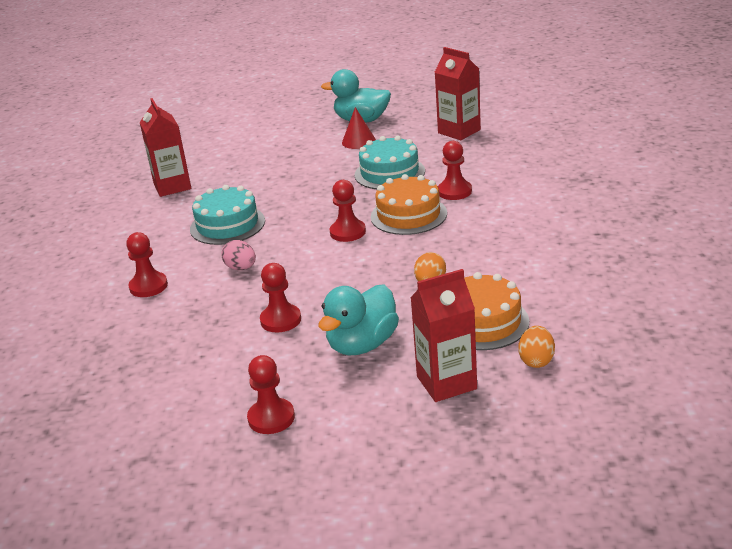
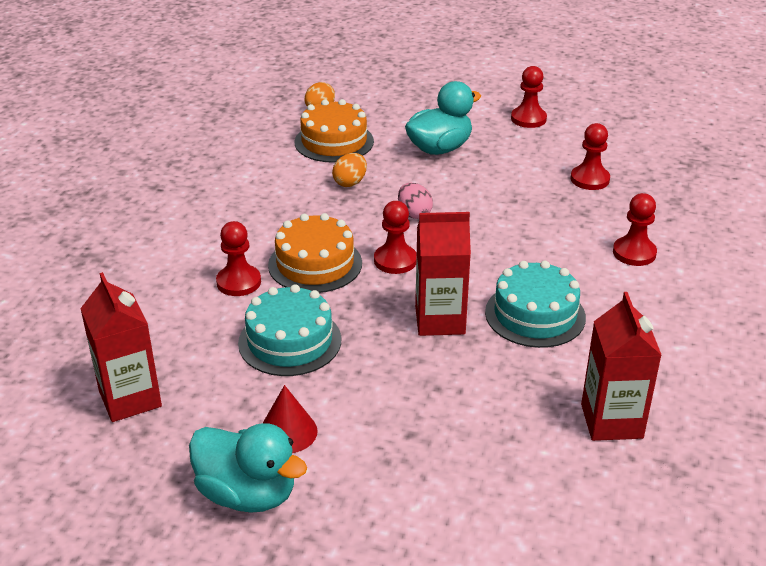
camera: 165 degrees left, 5 degrees up
pink egg [221,240,256,270] -> pink egg moved to [398,183,433,219]
red pawn [260,263,301,332] -> red pawn moved to [571,123,610,190]
red carton [410,269,477,402] -> red carton moved to [415,212,471,336]

